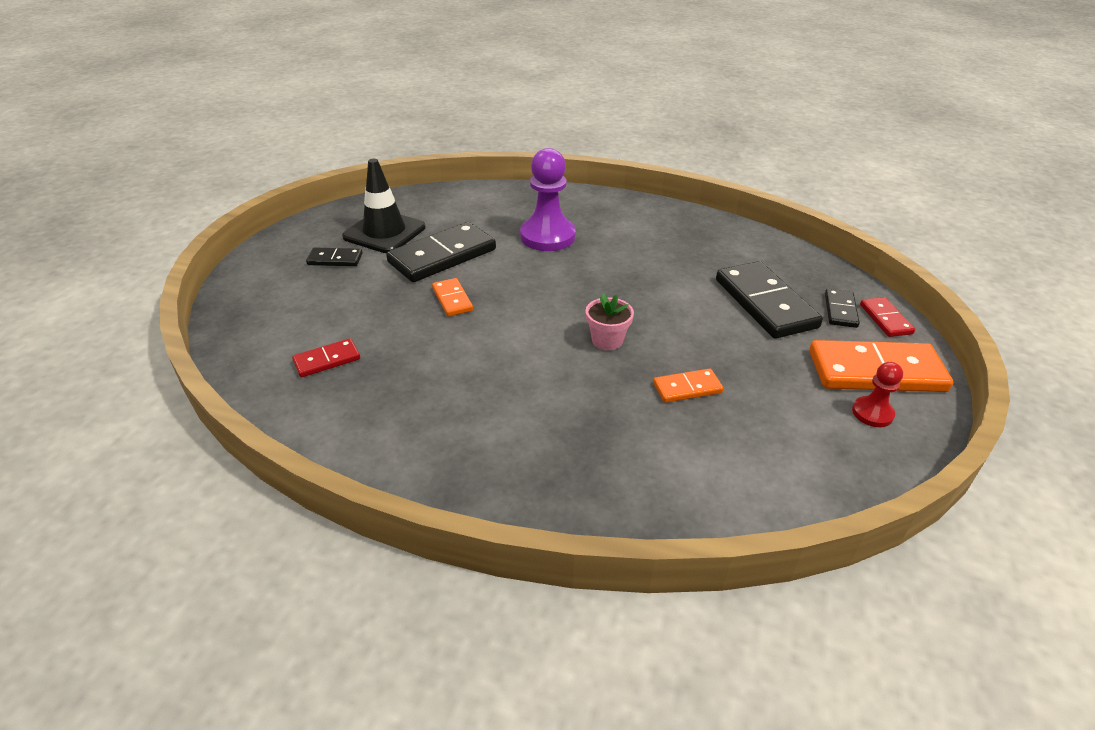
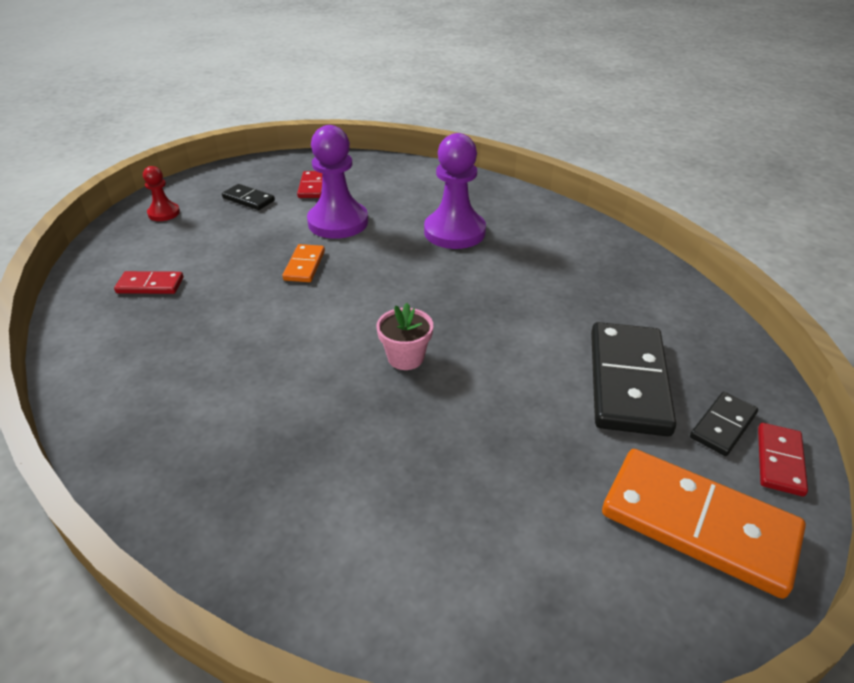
camera: 30 degrees right, 0 degrees up
black traffic cone [342,159,425,253] -> red domino [297,171,322,198]
black domino [386,222,496,282] -> purple pawn [307,125,368,239]
orange domino [653,368,723,403] -> none
red pawn [852,362,903,427] -> red pawn moved to [143,166,180,221]

